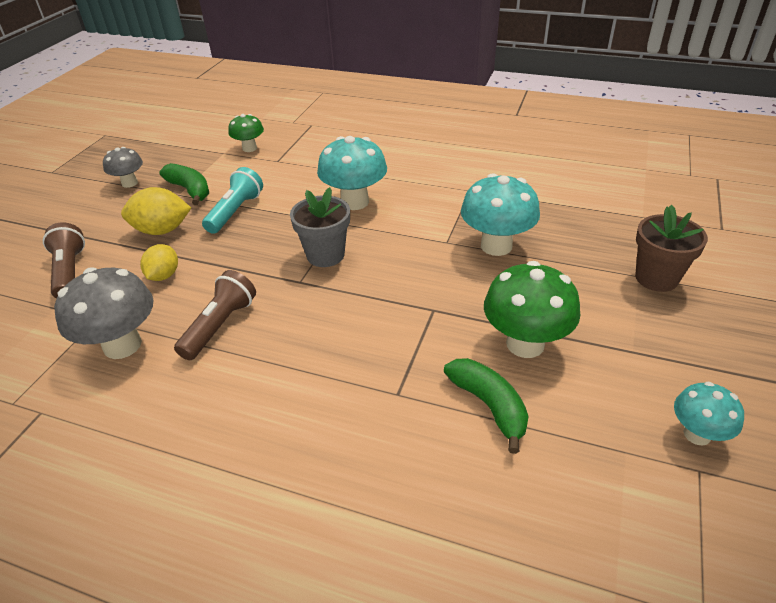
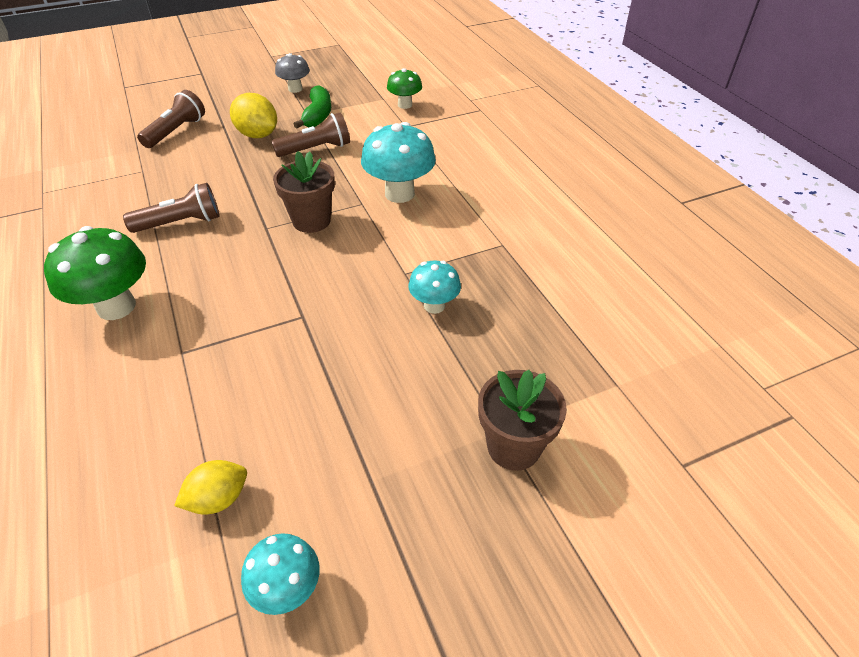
camera: 45 degrees right, 5 degrees up
grey mushroom [54,267,153,359] -> none
yellow lemon [140,244,178,281] -> yellow lemon moved to [174,460,247,515]
turquoise flashlight [202,167,263,234] -> brown flashlight [271,112,350,157]
grey flower pot [290,187,350,267] -> brown flower pot [273,151,335,233]
green banana [444,358,529,454] -> none
turquoise mushroom [461,173,540,256] -> turquoise mushroom [408,261,461,314], size x0.59
green mushroom [484,261,580,358] -> green mushroom moved to [44,226,146,320]

